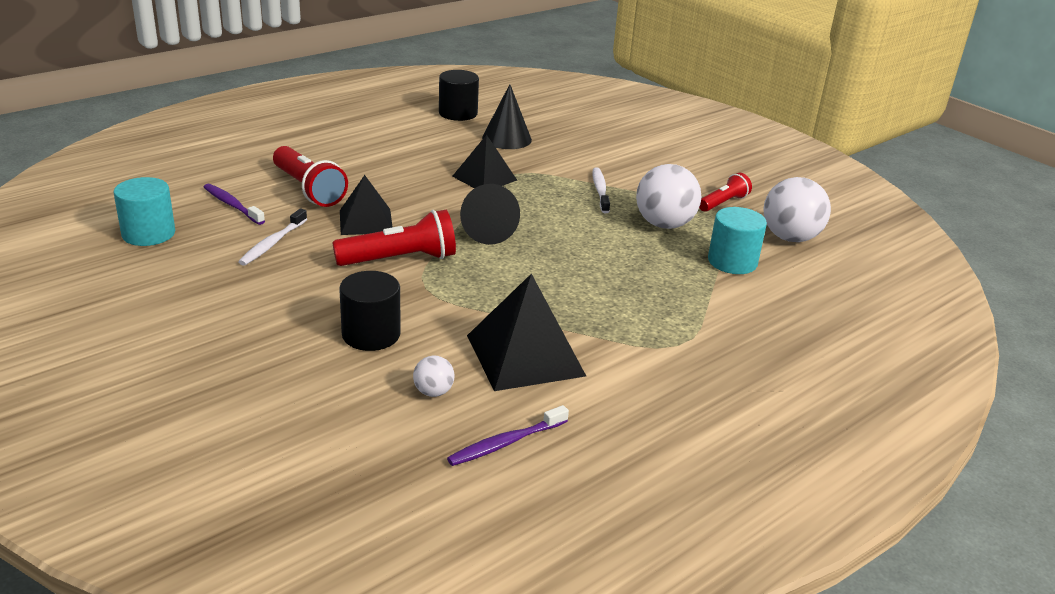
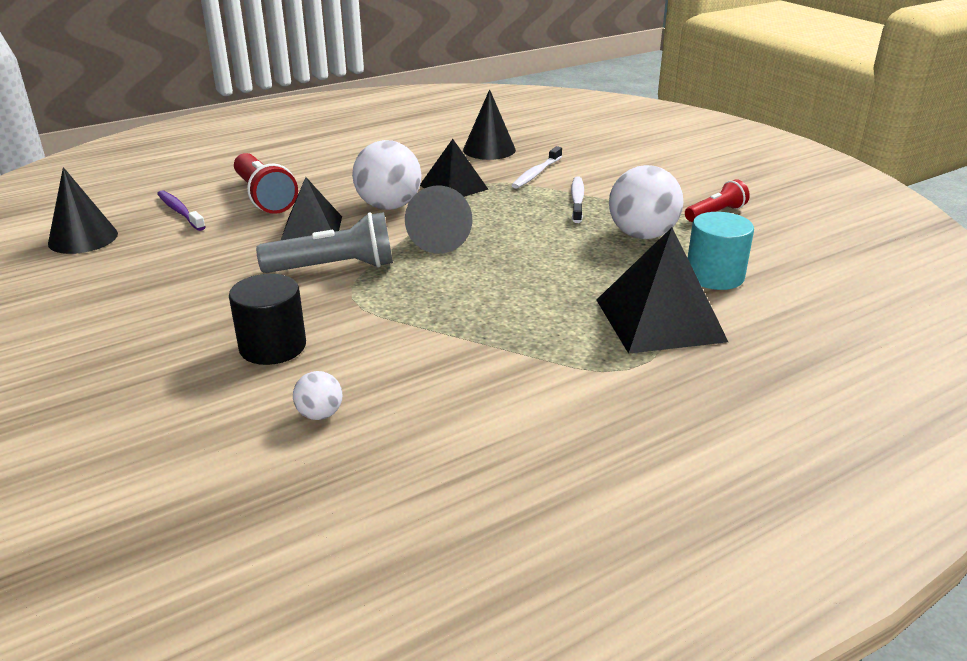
camera: 10 degrees right, 0 degrees up
turquoise cylinder [114,177,175,246] -> black cone [48,167,118,254]
white toothbrush [238,209,307,266] -> white toothbrush moved to [512,146,562,189]
red flashlight [332,210,456,266] -> grey flashlight [256,212,393,273]
black cylinder [439,70,479,121] -> none
purple toothbrush [447,405,569,466] -> none
black pyramid [467,273,586,391] -> black pyramid moved to [597,227,728,354]
white ball [763,177,831,242] -> white ball moved to [352,140,421,210]

